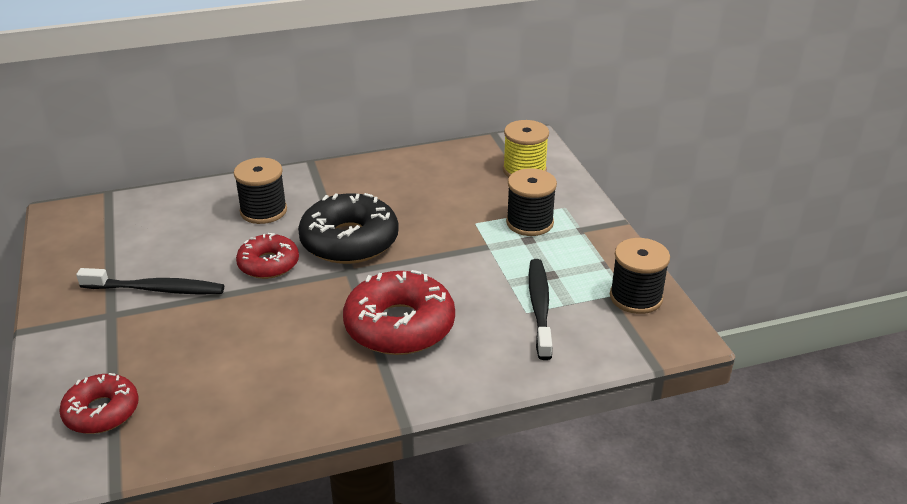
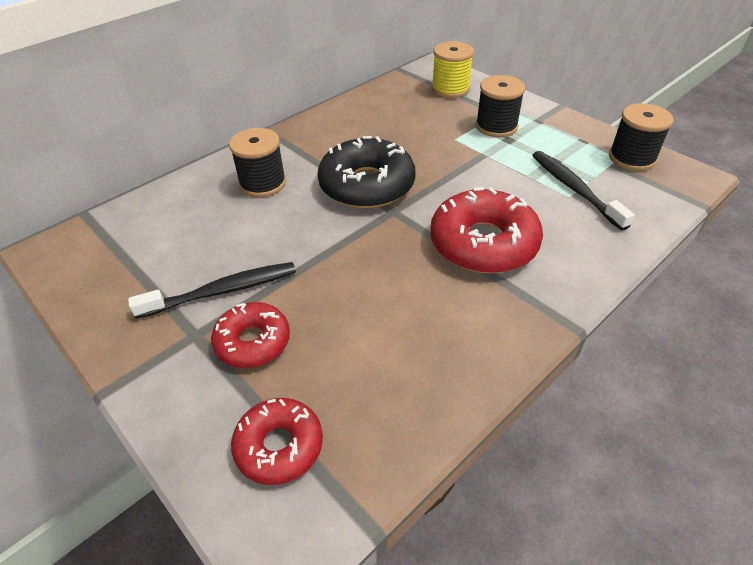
camera: 25 degrees left, 10 degrees up
red donut [236,233,299,279] -> red donut moved to [211,302,290,368]

